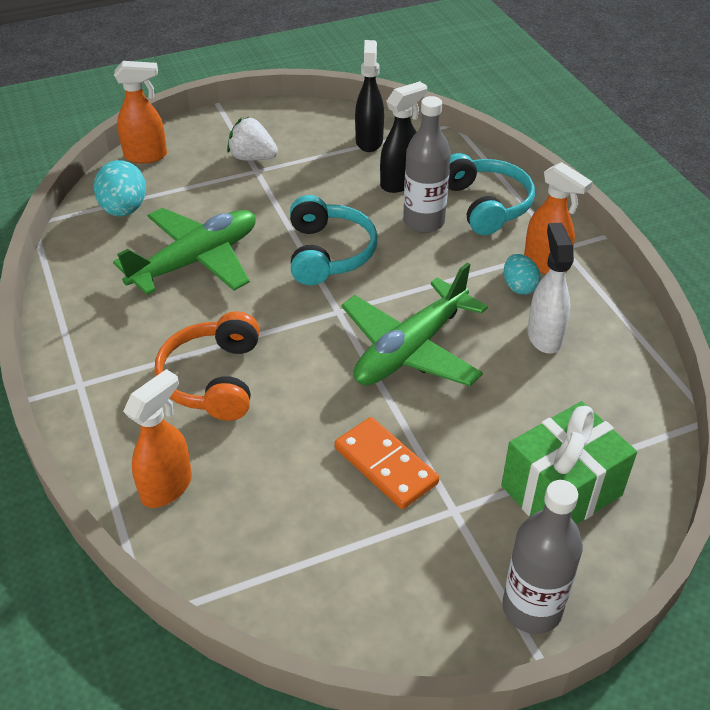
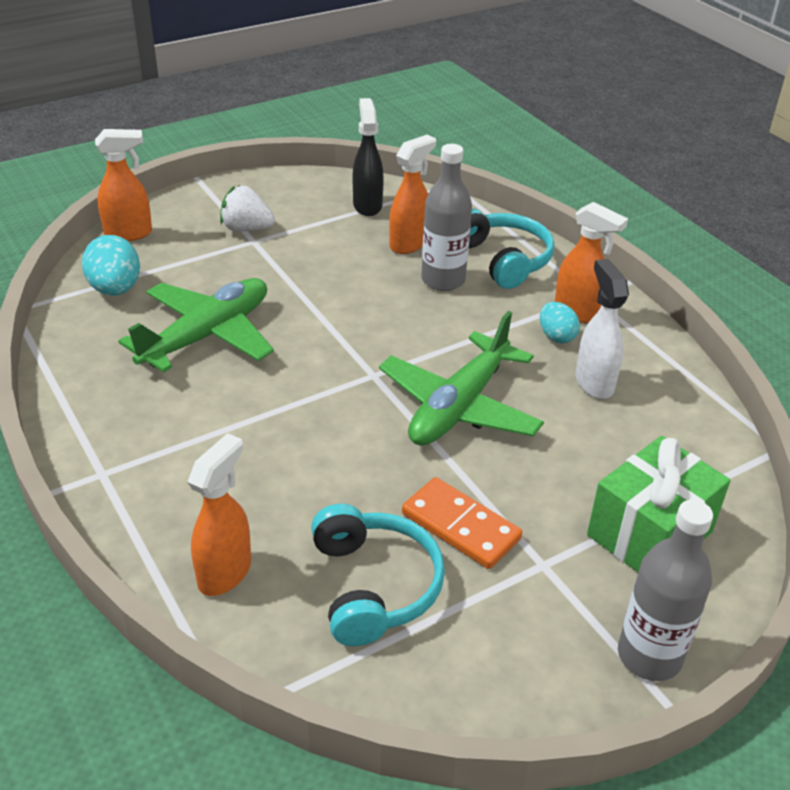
camera: 10 degrees left, 5 degrees down
orange headphones [155,311,259,421] -> none
turquoise headphones [290,195,378,285] -> turquoise headphones moved to [311,504,445,646]
black spray bottle [380,81,427,193] -> orange spray bottle [389,135,436,254]

